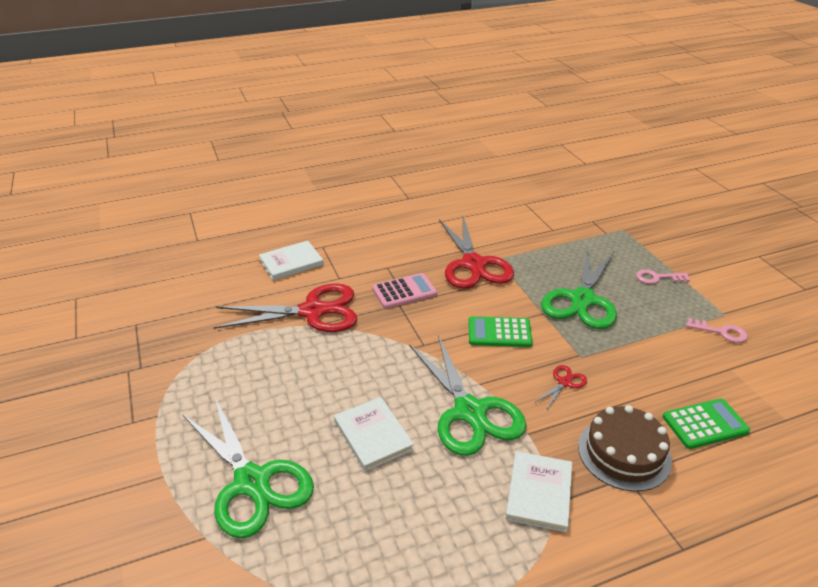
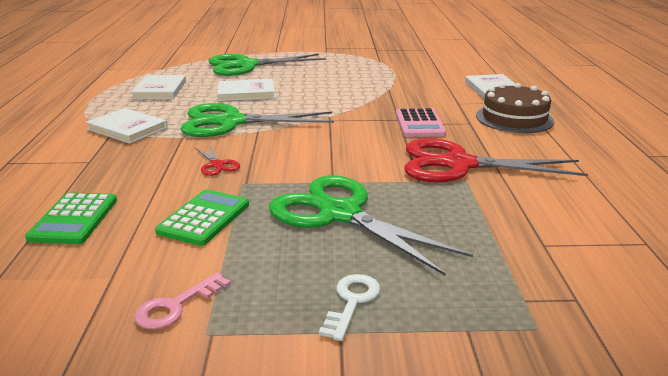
camera: 110 degrees right, 10 degrees down
red scissors [214,283,357,332] -> none
green calculator [468,316,533,347] -> green calculator moved to [155,190,249,246]
brown cake [578,405,672,492] -> brown cake moved to [476,83,554,133]
pink key [636,269,690,284] -> white key [319,274,381,341]
none -> white book [131,75,186,99]

